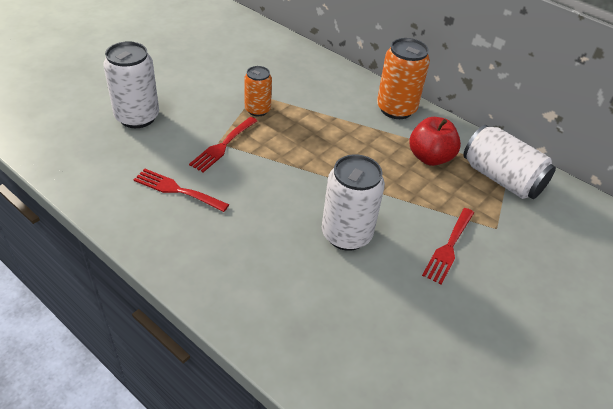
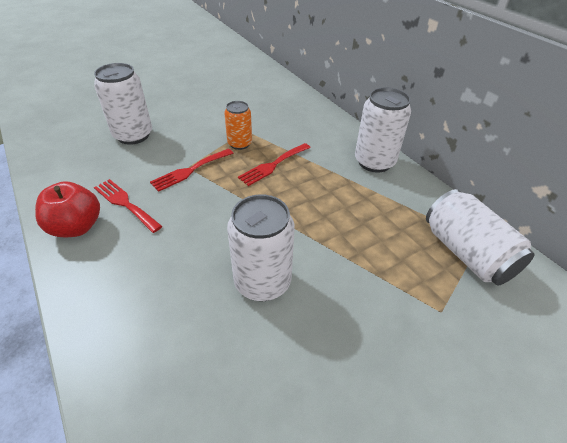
camera: 20 degrees right, 0 degrees up
orange can [377,38,430,119] -> white can [355,87,411,173]
red apple [409,117,461,166] -> red apple moved to [35,181,100,237]
red fork [422,208,474,285] -> red fork moved to [238,143,311,186]

